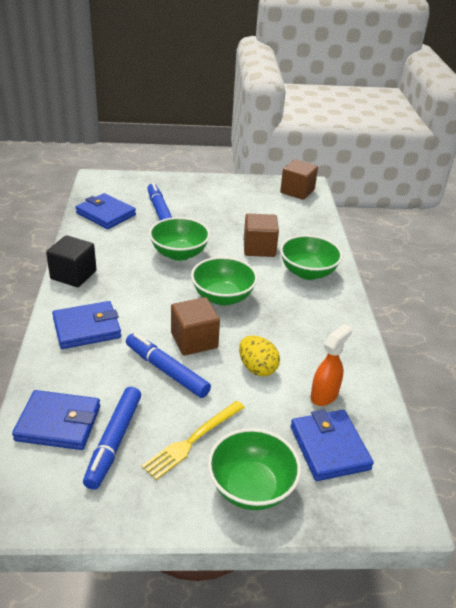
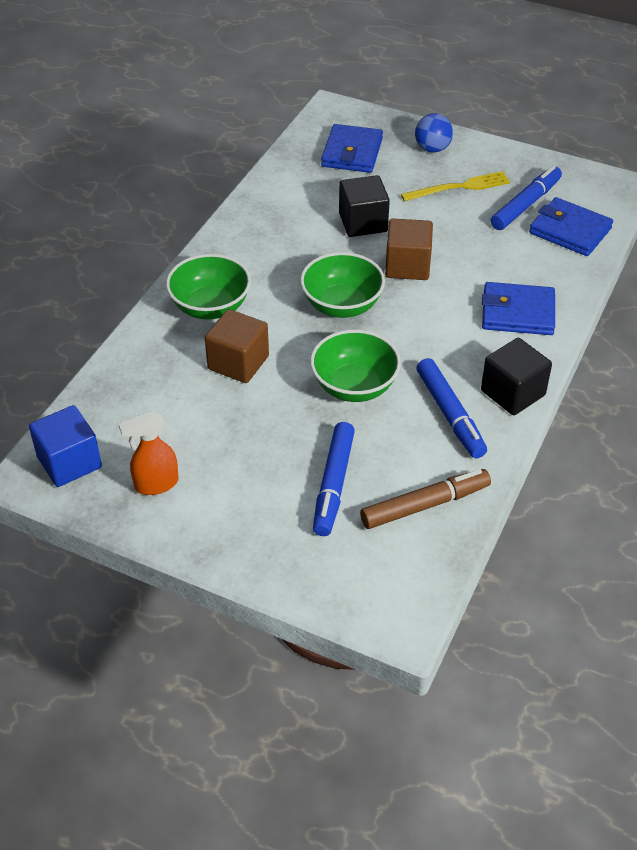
camera: 150 degrees left, 10 degrees up
blue wallet [76,193,136,229] -> brown marker [360,469,491,529]
blue marker [126,333,211,398] -> blue marker moved to [417,358,487,458]
green bowl [208,428,301,510] -> blue ball [415,113,453,153]
yellow egg [239,335,280,376] -> black cube [339,175,390,237]
brown cube [280,159,318,200] -> blue cube [29,405,102,487]
orange spray bottle [310,324,352,406] -> orange spray bottle moved to [118,412,179,495]

